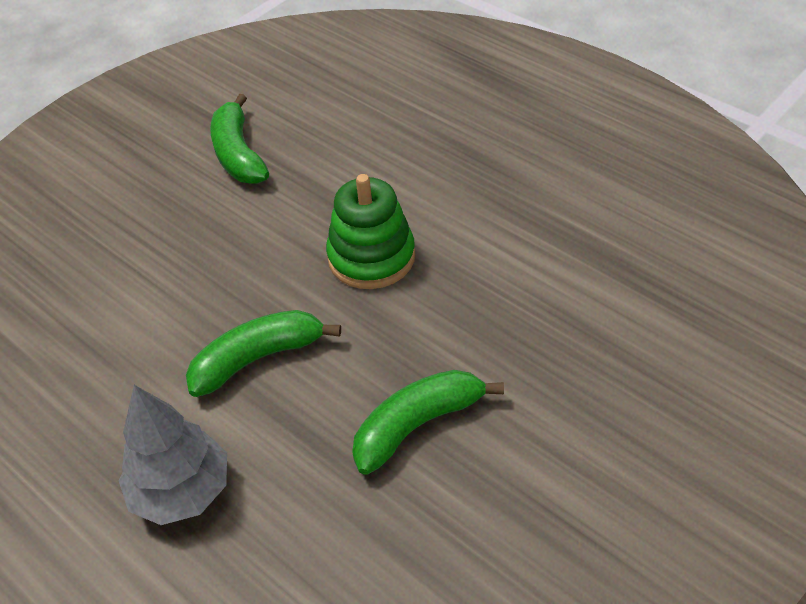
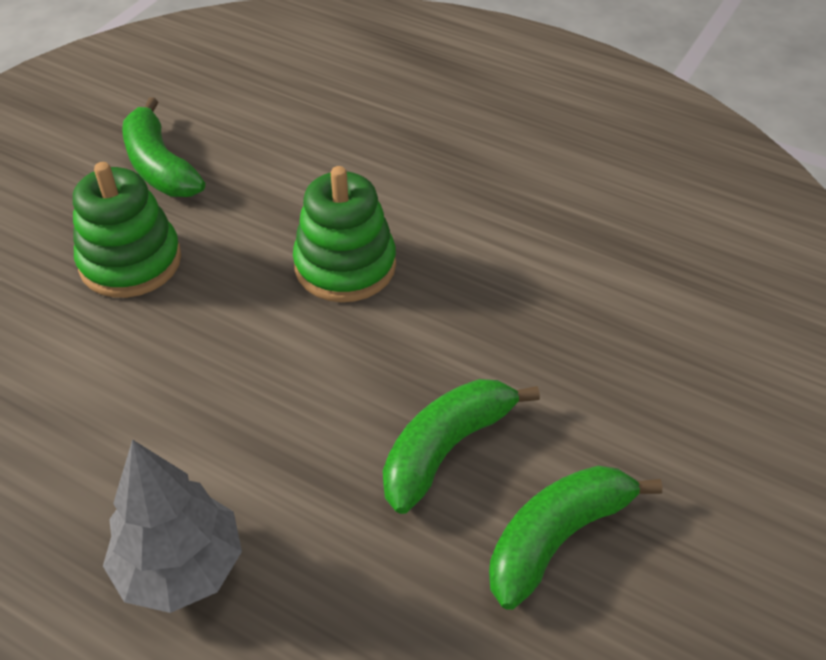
camera: 15 degrees left, 0 degrees up
green banana [186,310,341,397] -> green banana moved to [489,466,663,610]
none -> green stacking toy [73,162,181,298]

